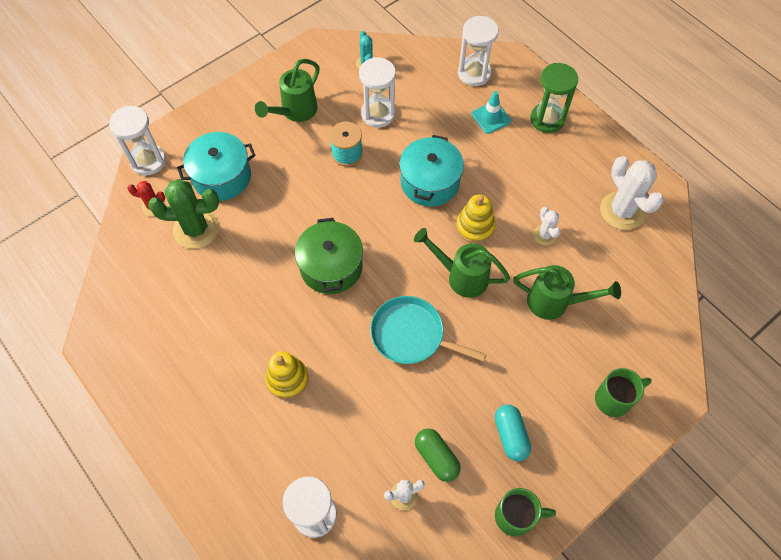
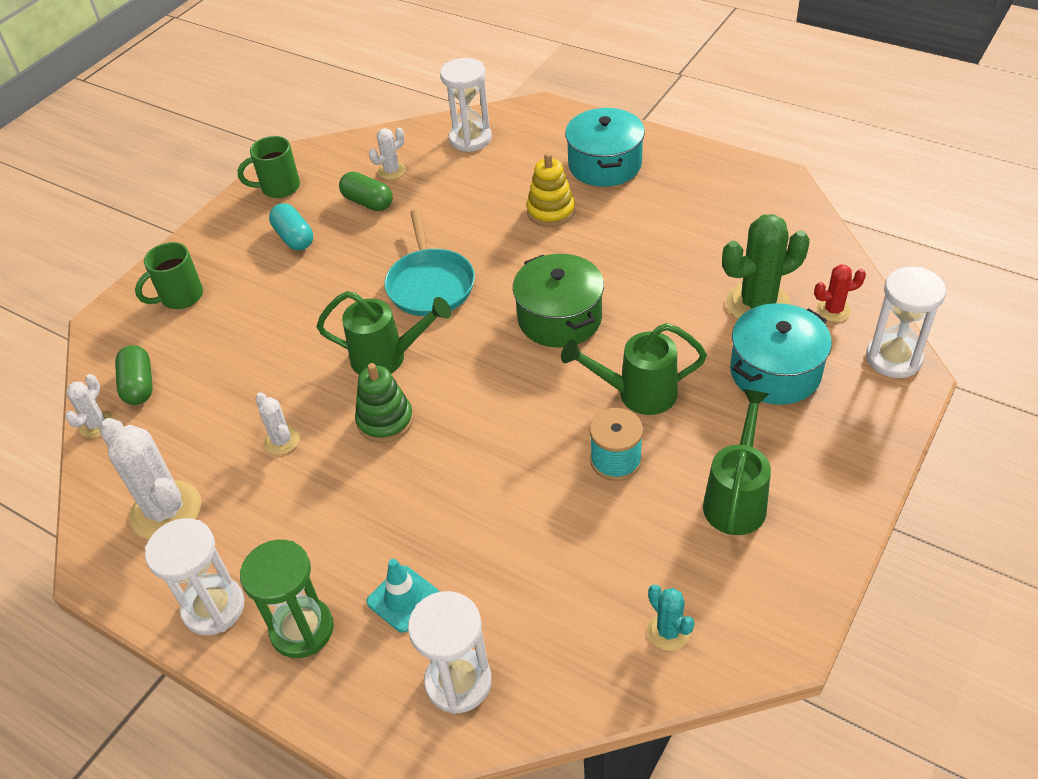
camera: 165 degrees right, 15 degrees down
white hourglass [359,57,396,128] -> white hourglass moved to [145,518,244,635]
turquoise pan [370,296,487,364] -> turquoise pan turned 75 degrees clockwise [384,209,475,316]
turquoise pot [399,135,464,207] -> turquoise pot moved to [565,108,645,187]
yellow stacking toy [456,194,495,243] -> green stacking toy [355,363,414,443]
green watering can [513,265,621,320] -> green watering can moved to [561,323,707,415]
none -> white cactus [65,374,114,438]
none -> green capsule [115,345,153,405]

